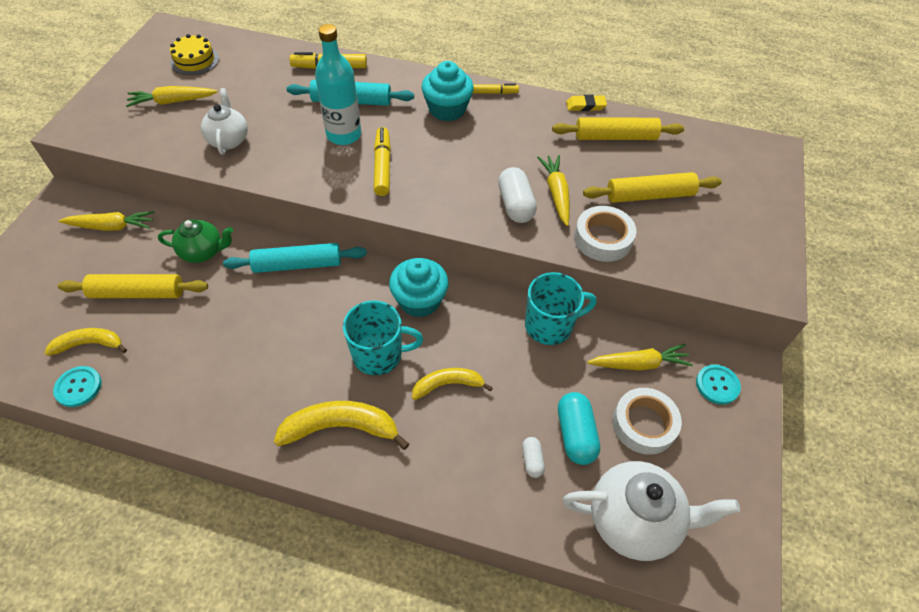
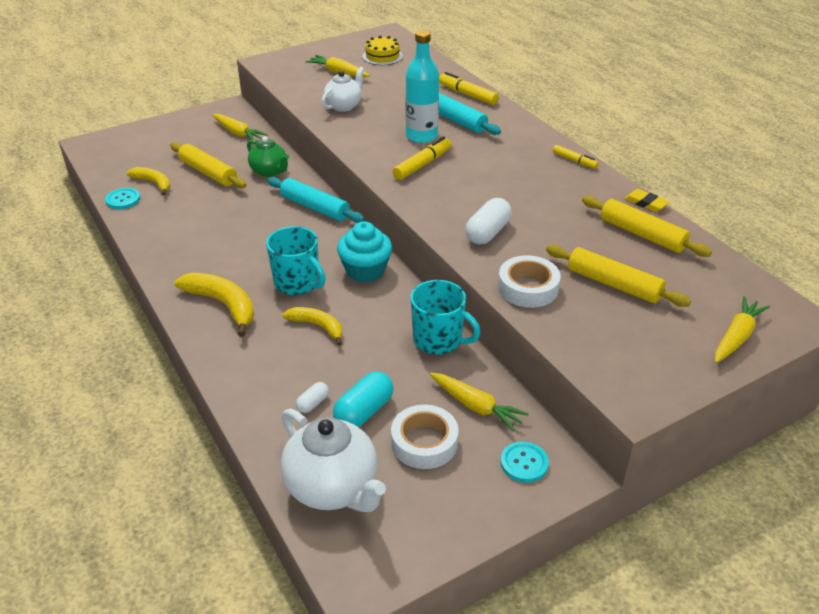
camera: 45 degrees right, 15 degrees down
turquoise cupcake [422,61,474,121] -> none
yellow carrot [537,155,570,226] -> yellow carrot moved to [715,296,770,363]

